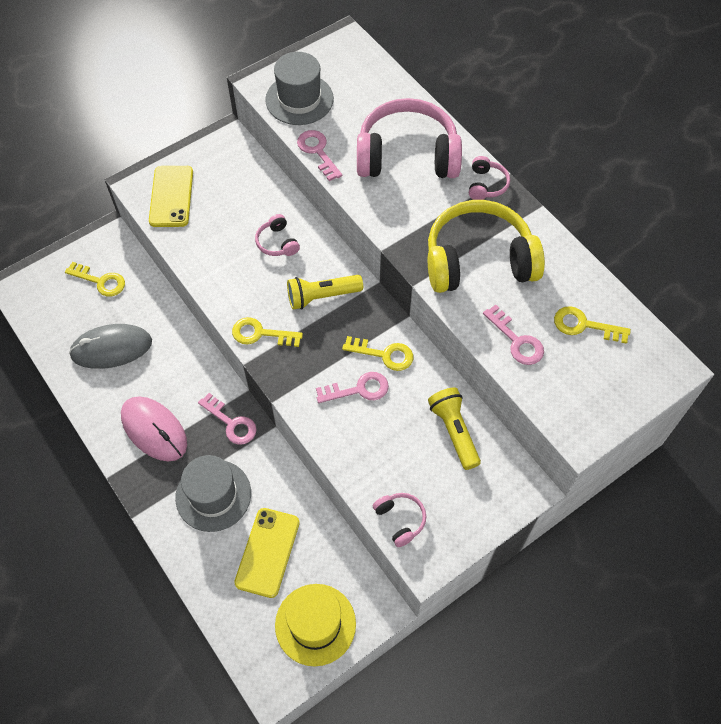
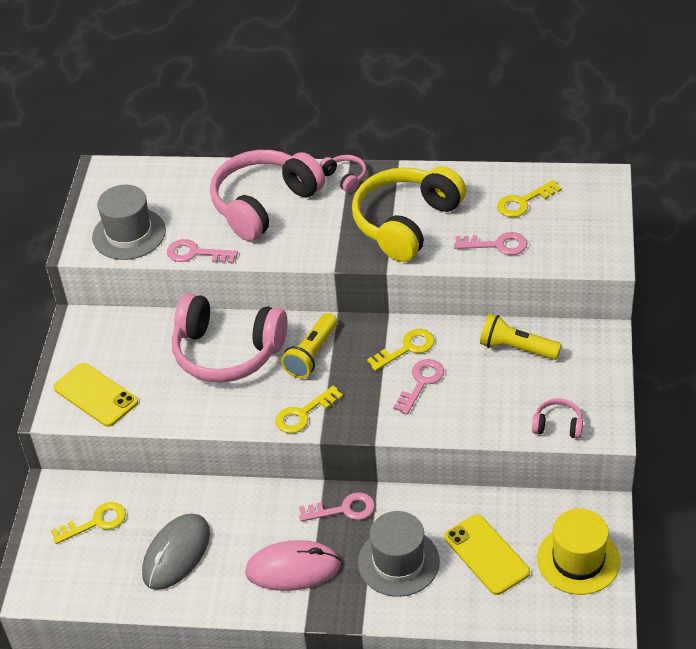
camera: 45 degrees left, 15 degrees down
pink headphones [255,214,300,256] -> pink headphones [172,293,288,383], size x2.34

